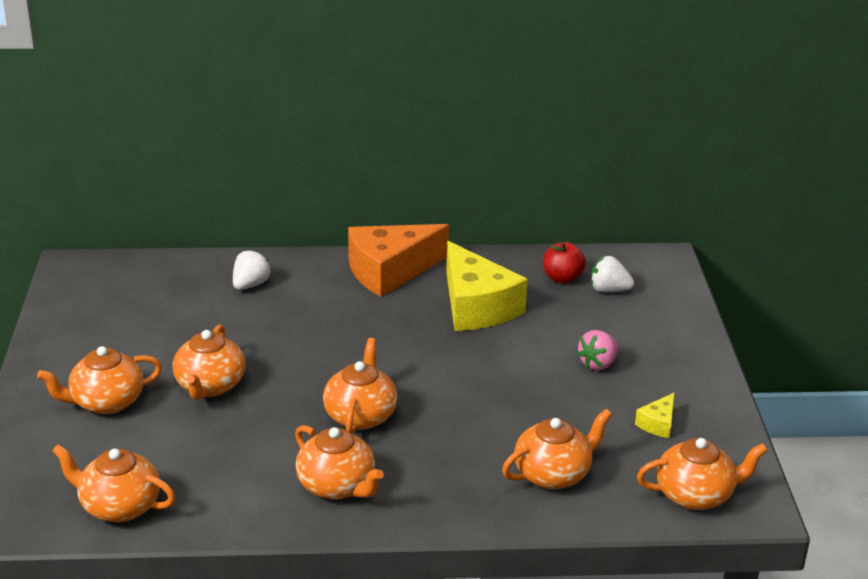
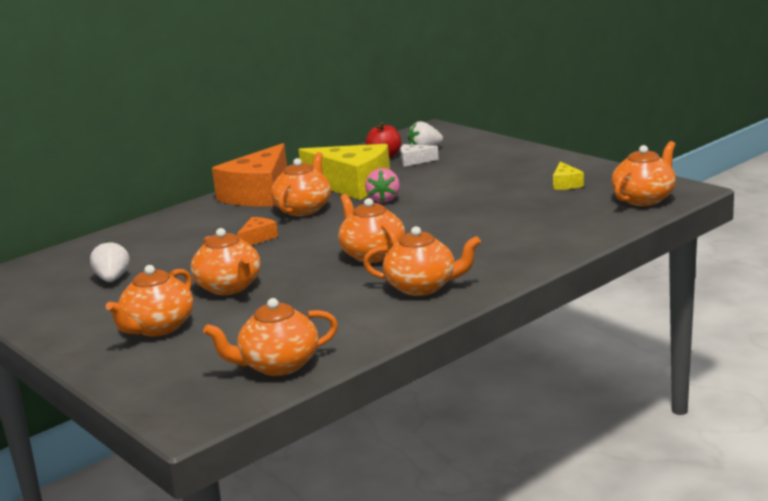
camera: 35 degrees left, 10 degrees down
white strawberry [233,250,271,290] -> white strawberry moved to [90,241,130,282]
orange teapot [502,409,612,489] -> orange teapot moved to [271,152,331,216]
pink strawberry [577,330,618,371] -> pink strawberry moved to [365,168,400,203]
none -> orange cheese [237,217,278,245]
none -> white cheese [400,144,439,167]

